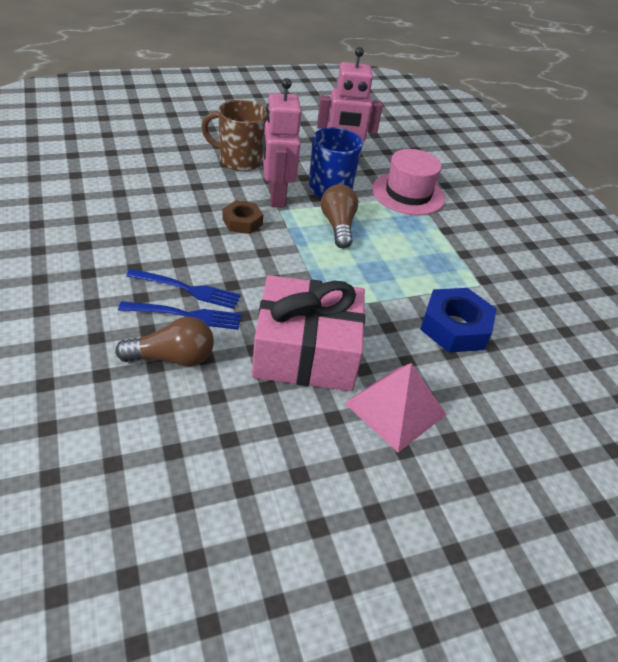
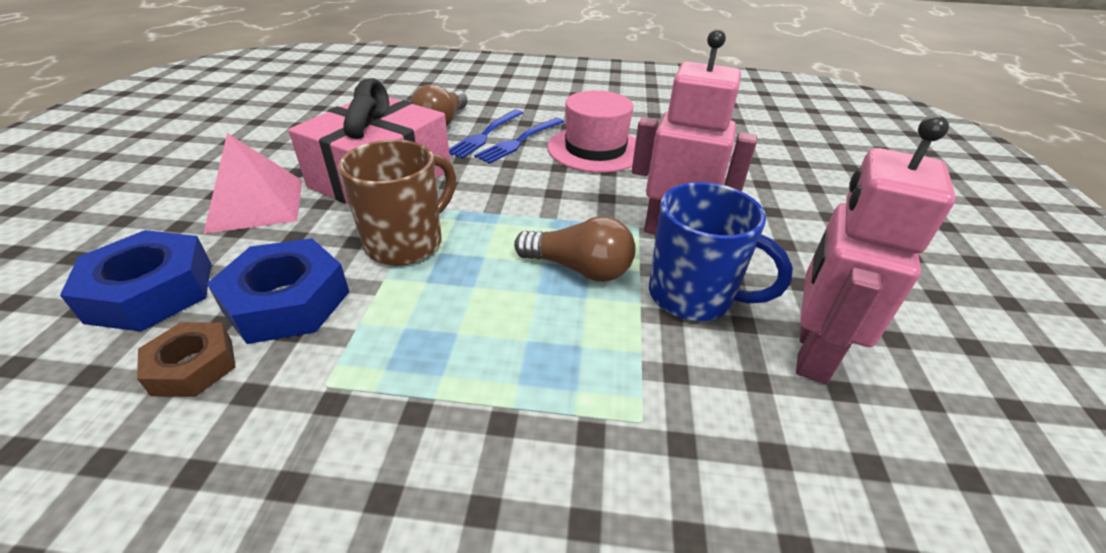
camera: 120 degrees right, 5 degrees down
brown mug [201,100,267,171] -> brown mug moved to [338,140,456,266]
brown nut [223,200,263,234] -> brown nut moved to [137,322,236,397]
pink hat [372,149,445,215] -> pink hat moved to [547,90,636,173]
none -> blue nut [60,230,211,332]

